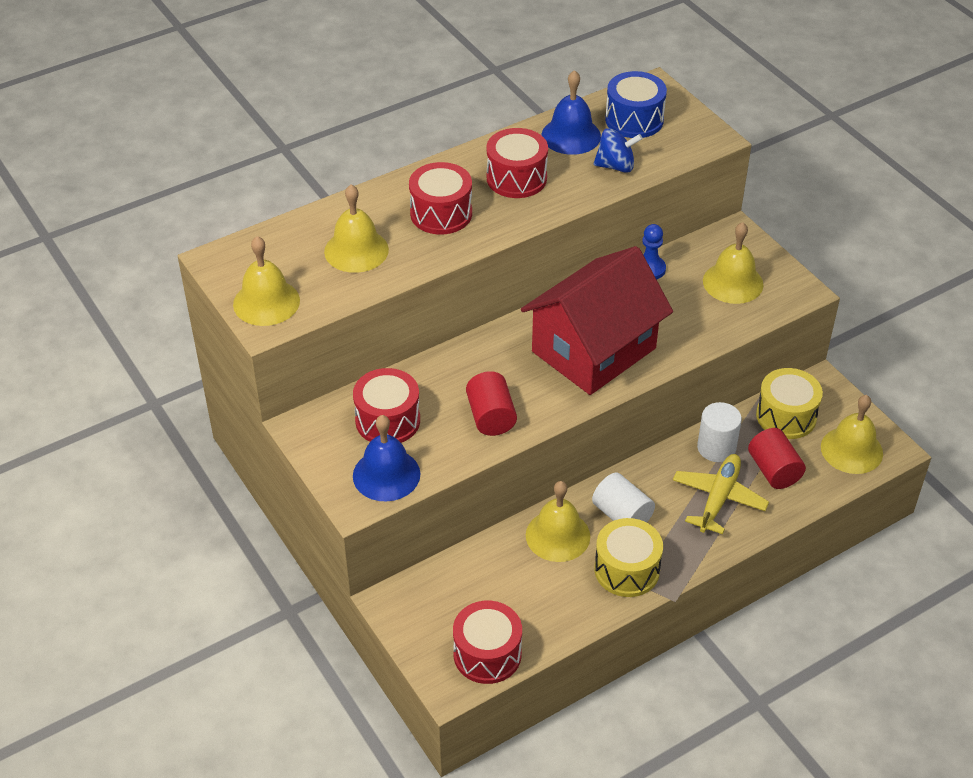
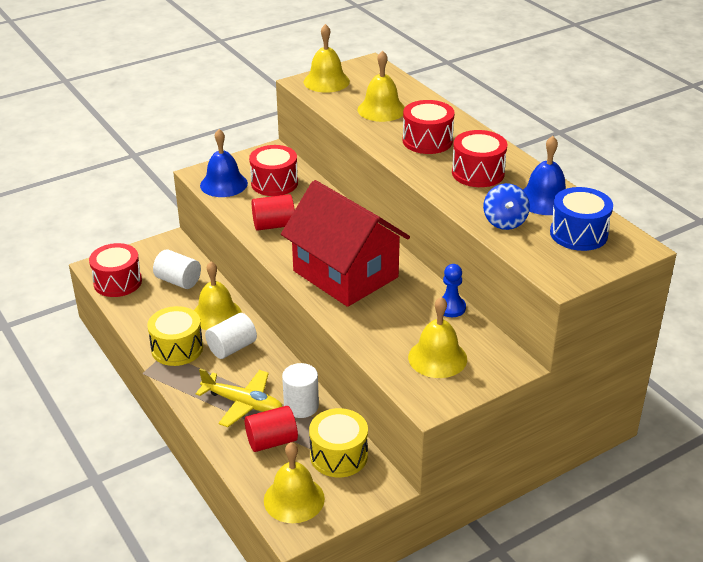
camera: 90 degrees right, 10 degrees down
none -> white cylinder [153,249,201,289]

